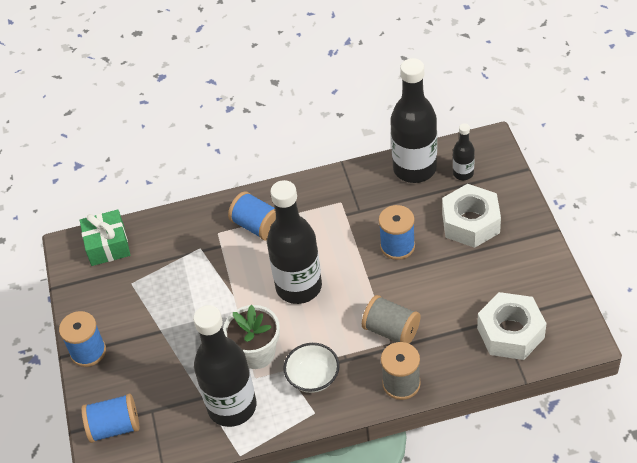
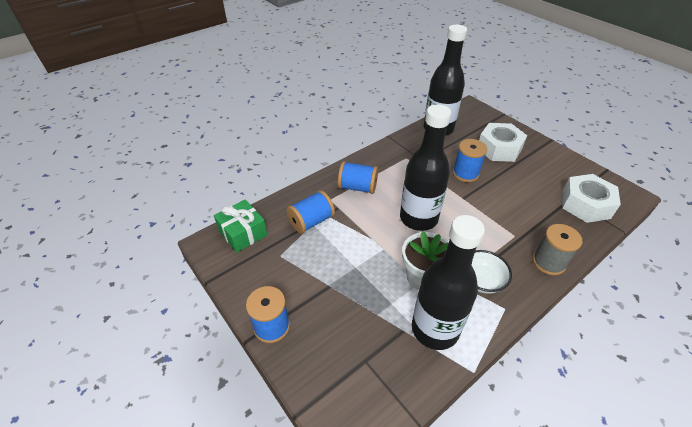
camera: 30 degrees left, 5 degrees down
blue spool [81,394,139,443] -> blue spool moved to [287,190,335,234]
grey spool [362,295,420,344] -> none
black bottle [453,123,475,180] -> none

